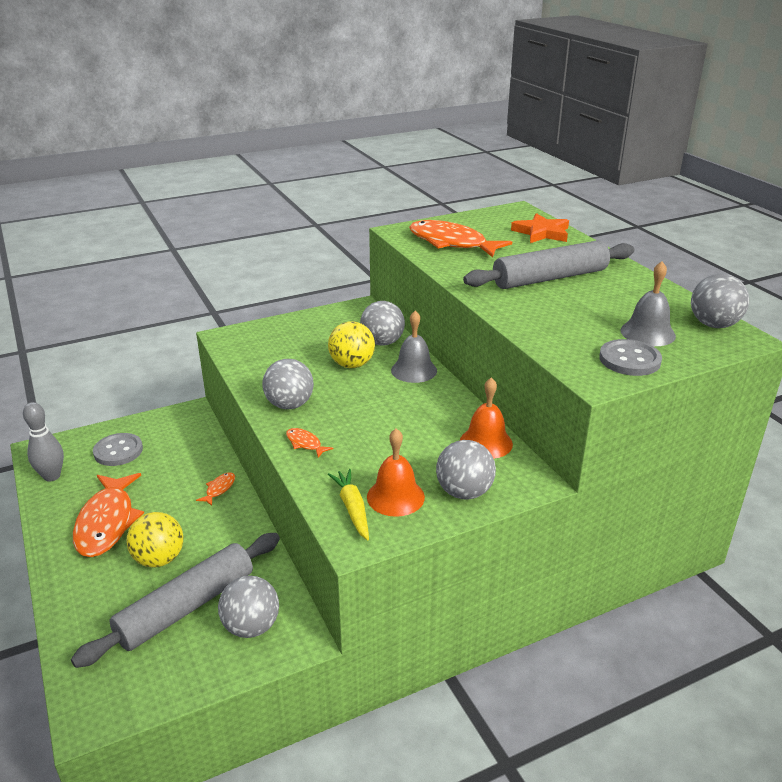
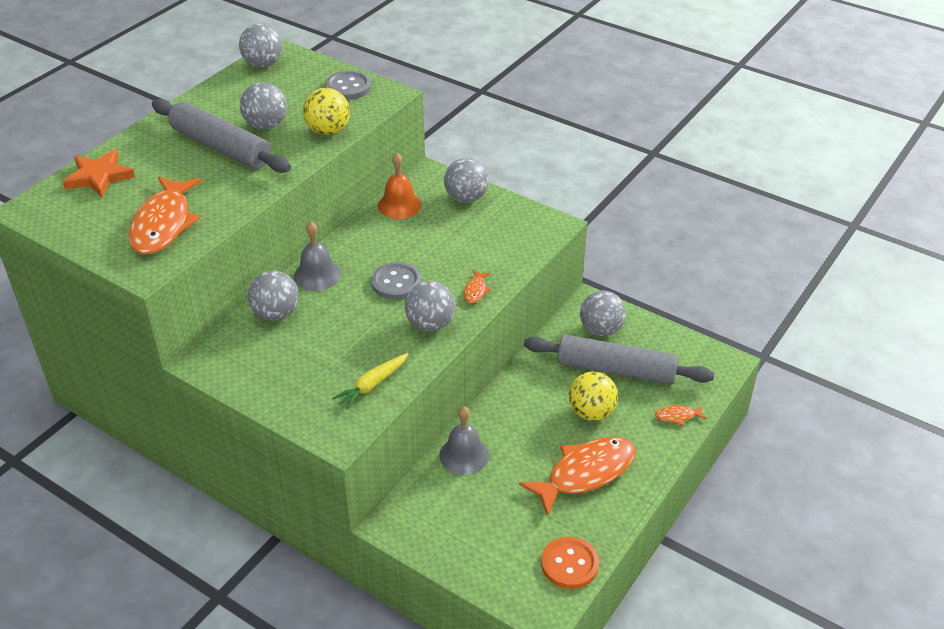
camera: 120 degrees left, 10 degrees up
grey bowling pin [23,402,64,481] -> orange button [541,536,599,589]
grey button [93,433,143,466] -> grey button moved to [371,262,422,300]
orange fish [196,472,235,506] -> orange fish moved to [655,405,707,425]
yellow ball [328,321,375,368] -> yellow ball moved to [303,88,350,135]
yellow carrot [328,469,369,540] -> yellow carrot moved to [332,353,408,410]
orange bell [367,428,425,517] -> none
grey bell [621,261,676,346] -> grey bell moved to [439,406,489,475]
none -> grey ball [240,83,287,130]

